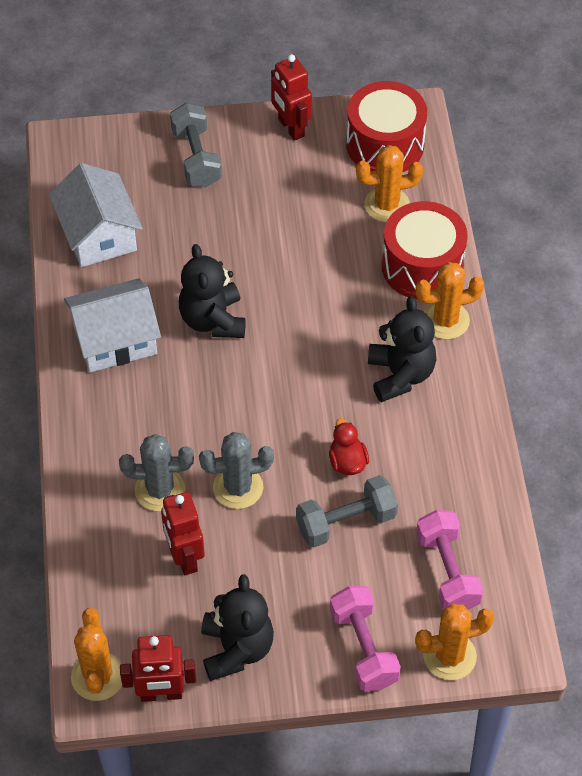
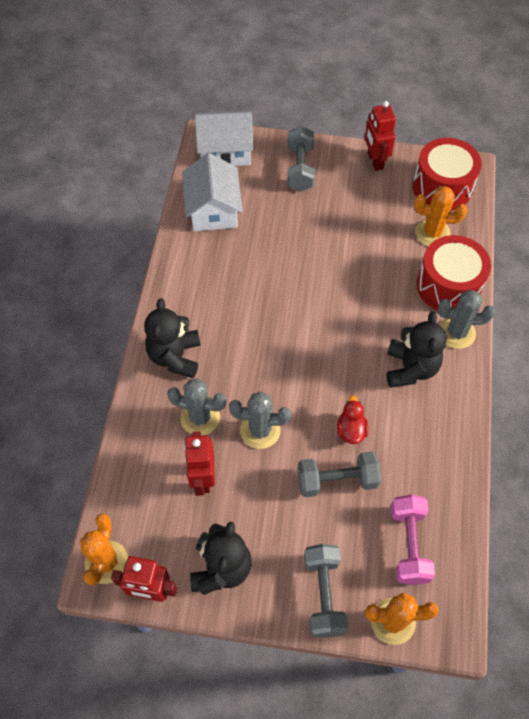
camera: 15 degrees right, 5 degrees up
white house [64,278,161,373] -> white house moved to [195,111,253,166]
black teddy bear [179,244,246,338] -> black teddy bear moved to [144,298,200,378]
pink dumbbell [330,586,401,691] -> grey dumbbell [304,544,348,638]
orange cactus [415,262,484,340] -> grey cactus [438,290,496,349]

